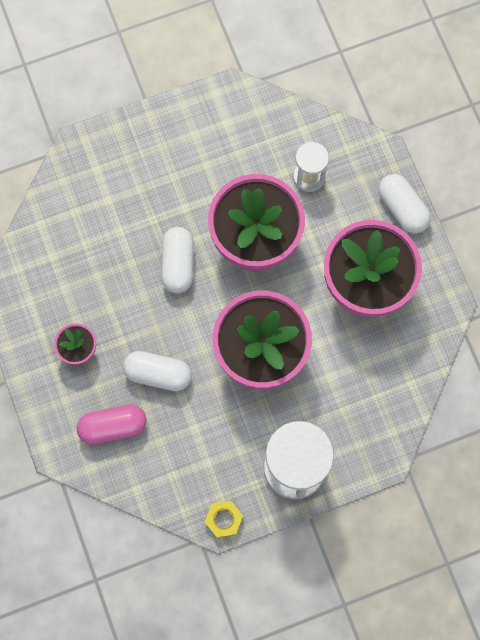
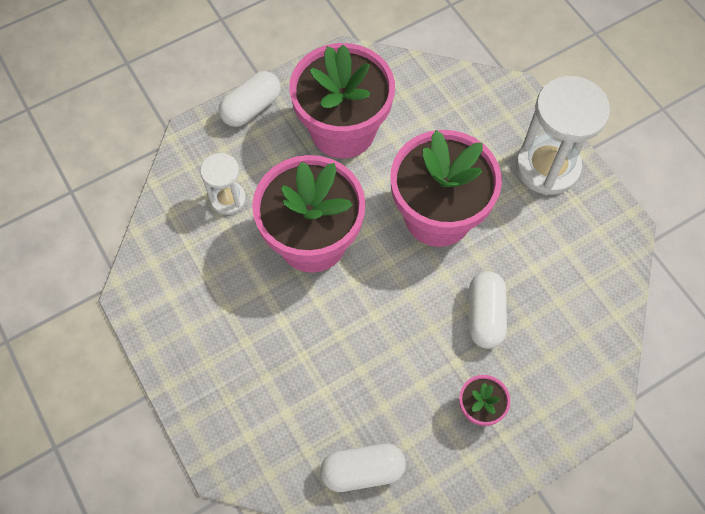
camera: 100 degrees left, 10 degrees down
pink capsule [77,404,147,445] -> none
white capsule [161,227,194,294] -> white capsule moved to [320,443,406,492]
yellow nut [205,501,243,538] -> none

